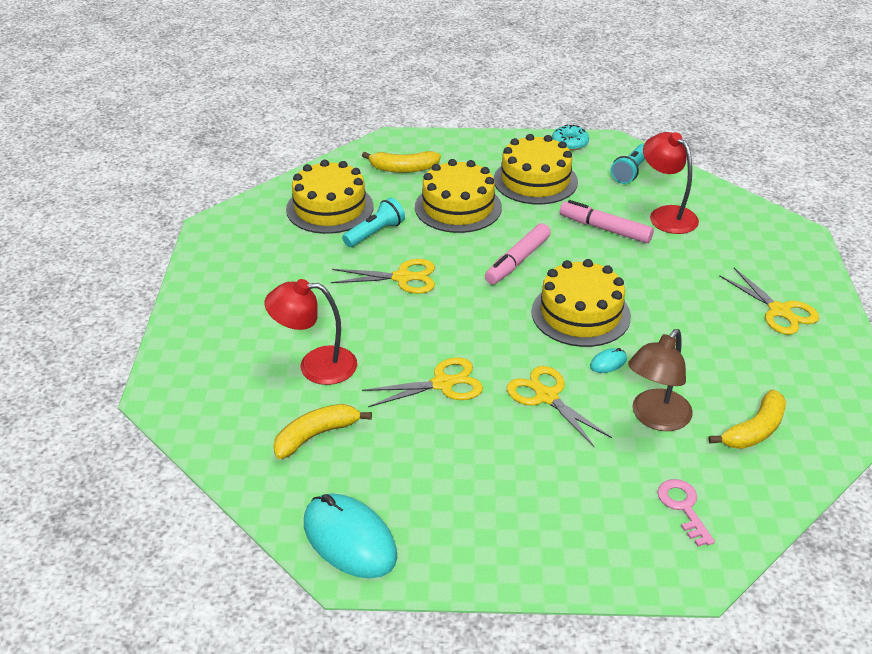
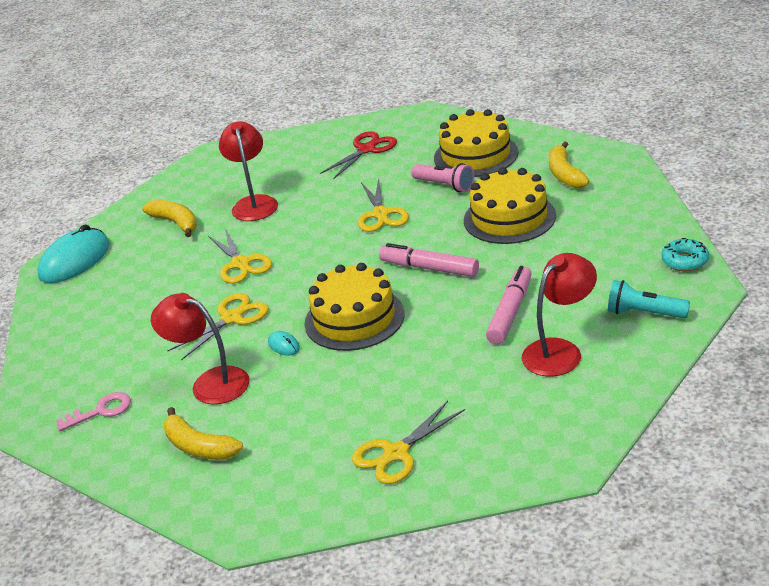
camera: 85 degrees right, 5 degrees down
turquoise flashlight [342,197,405,247] -> pink flashlight [411,163,474,192]
yellow cake [494,134,578,204] -> none
brown lamp [628,329,693,431] -> red lamp [151,293,250,404]
none -> red scissors [320,131,397,179]

